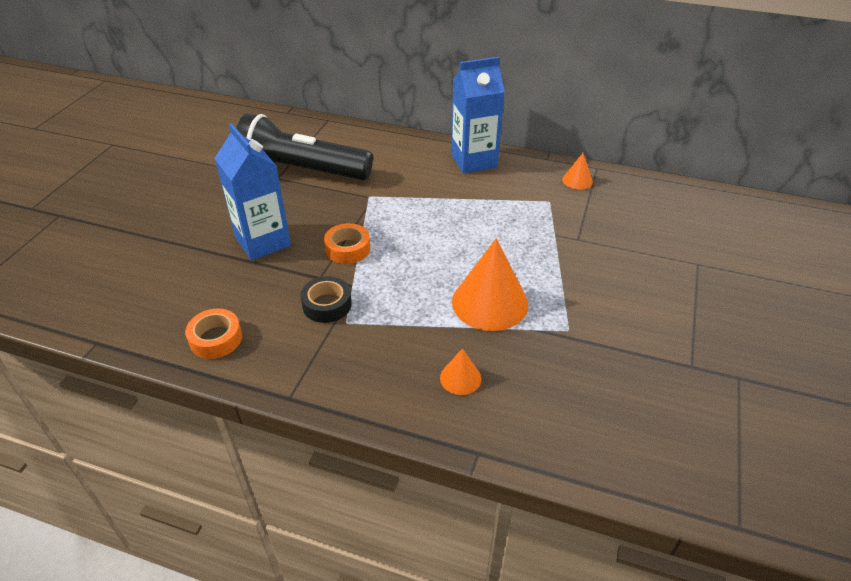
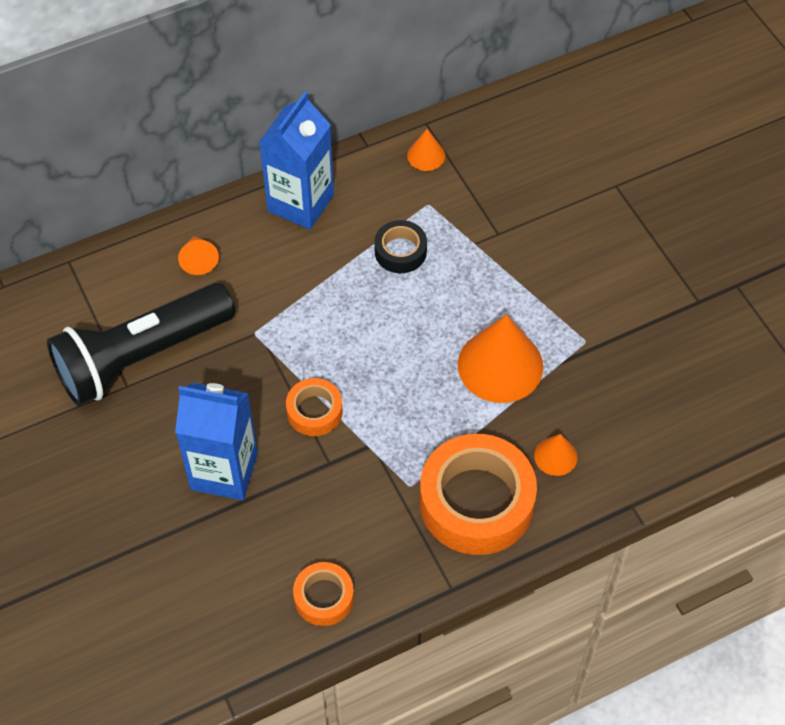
camera: 45 degrees left, 15 degrees up
black tape [300,276,352,323] -> black tape moved to [374,220,427,273]
none -> orange cone [178,236,219,275]
none -> orange tape [420,434,537,555]

